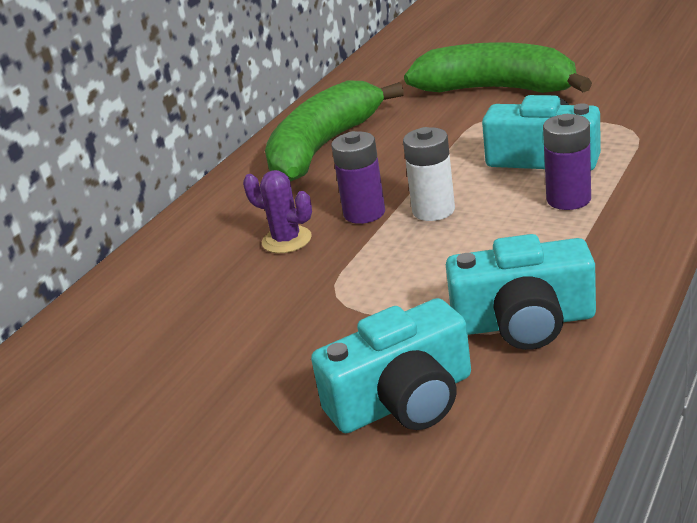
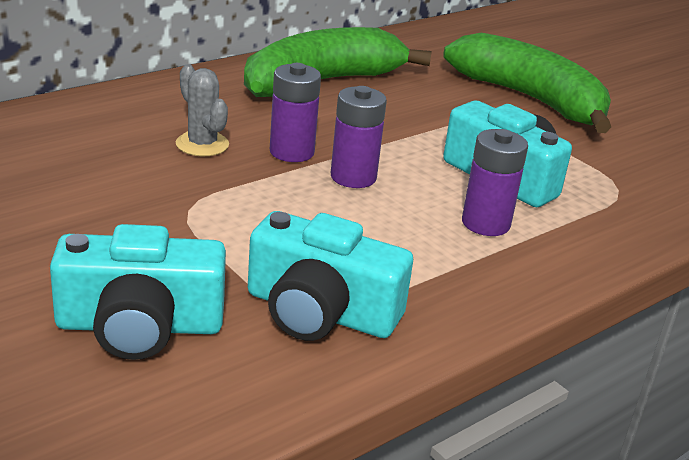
camera: 15 degrees right, 0 degrees up
purple cactus [243,170,312,253] -> grey cactus [176,64,229,156]
white battery [403,127,455,221] -> purple battery [331,86,387,188]

